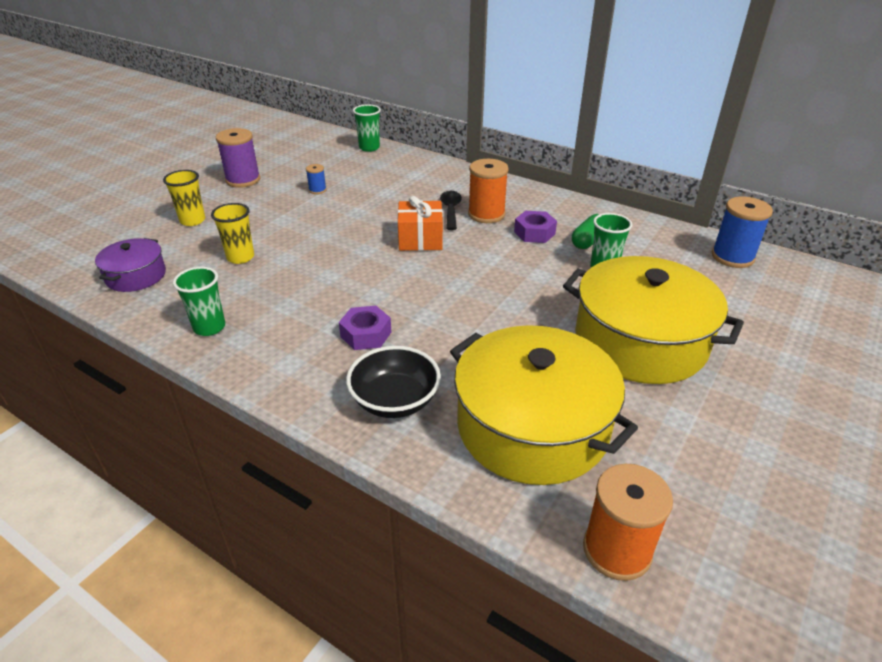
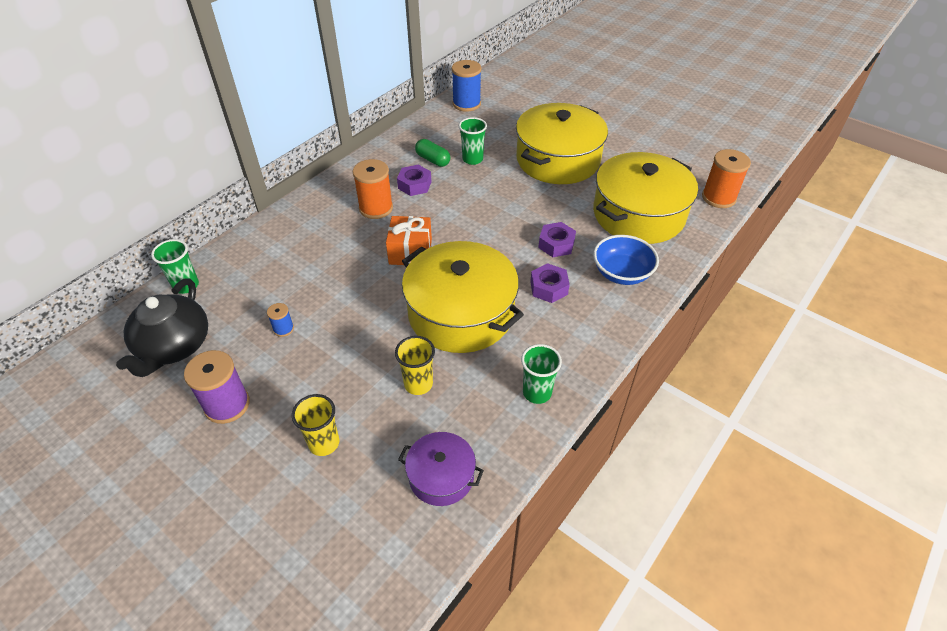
camera: 85 degrees left, 10 degrees up
black bowl [346,346,441,418] -> blue bowl [593,235,659,285]
black spoon [440,191,462,230] -> none
none -> black teapot [116,278,208,377]
none -> yellow pot [402,241,524,353]
none -> purple nut [538,222,576,257]

